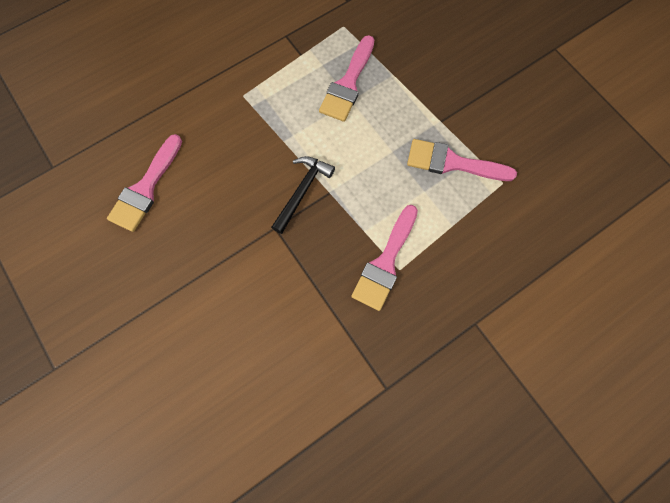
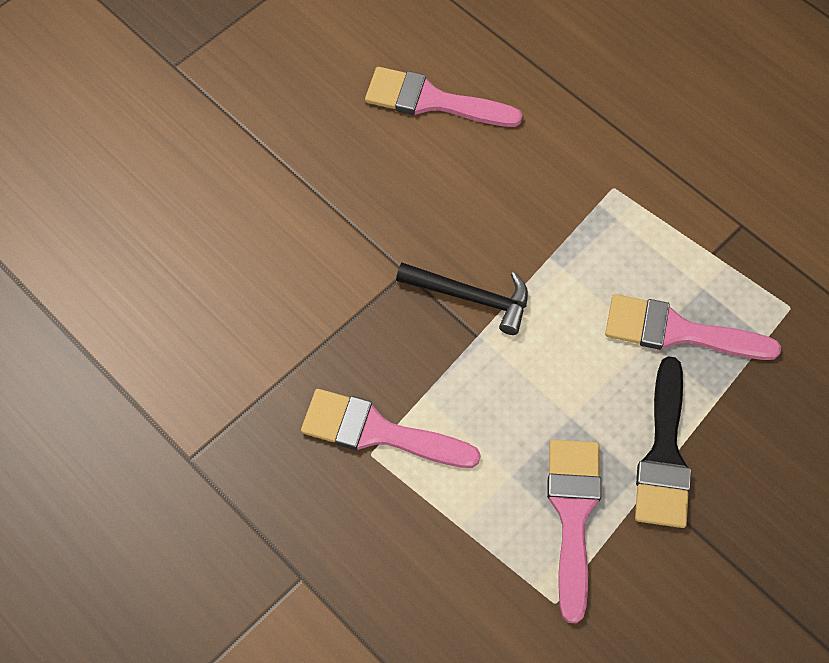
camera: 80 degrees right, 10 degrees down
none -> black brush [635,356,691,528]

